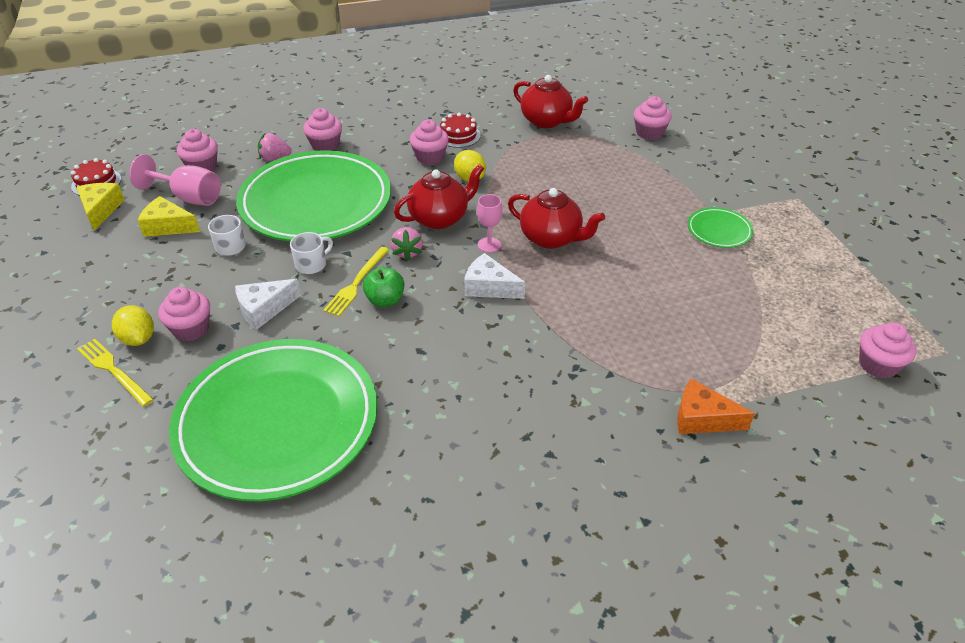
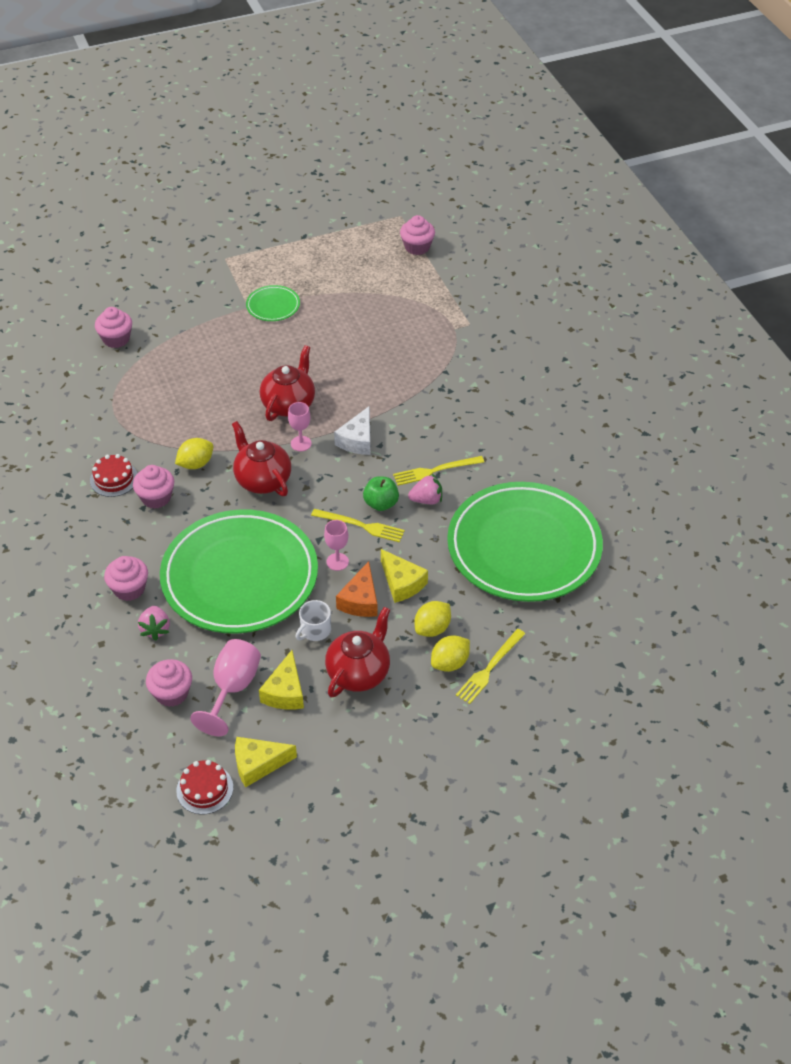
camera: 95 degrees left, 5 degrees up
pink cupcake [158,287,210,341] -> yellow lemon [415,601,451,637]
white cheese [235,279,301,330] -> yellow cheese [381,549,428,603]
white mug [290,232,333,274] -> pink goblet [324,520,349,571]
pink strawberry [391,227,423,261] -> pink strawberry moved to [408,474,442,504]
red teapot [513,75,588,128] -> red teapot moved to [325,607,390,698]
orange cheese [677,378,755,434] -> orange cheese moved to [336,561,378,617]
none -> yellow fork [393,456,484,486]

